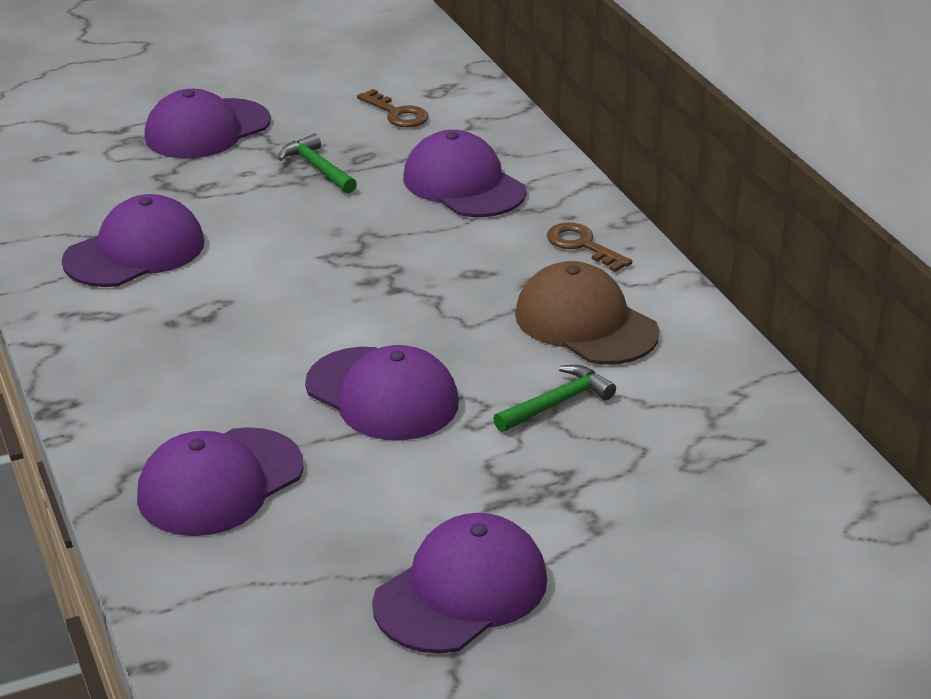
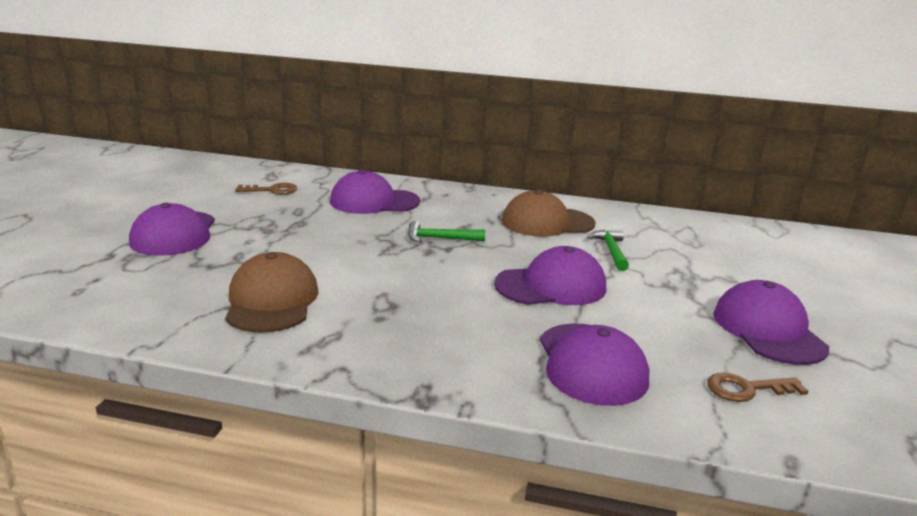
camera: 55 degrees left, 10 degrees down
purple cap [62,194,204,287] -> brown cap [225,252,318,333]
green hammer [278,134,357,193] -> green hammer moved to [408,221,485,243]
brown key [547,222,632,272] -> brown key moved to [707,373,808,402]

